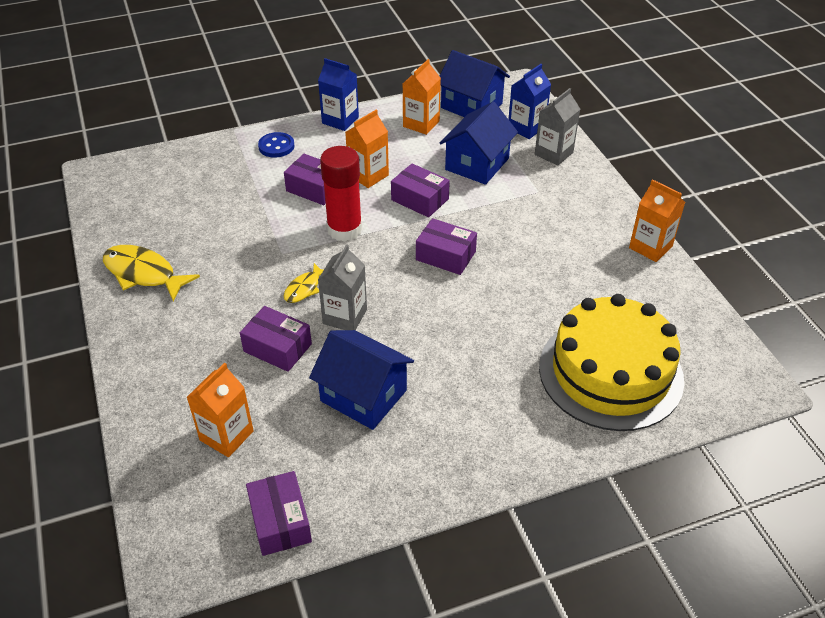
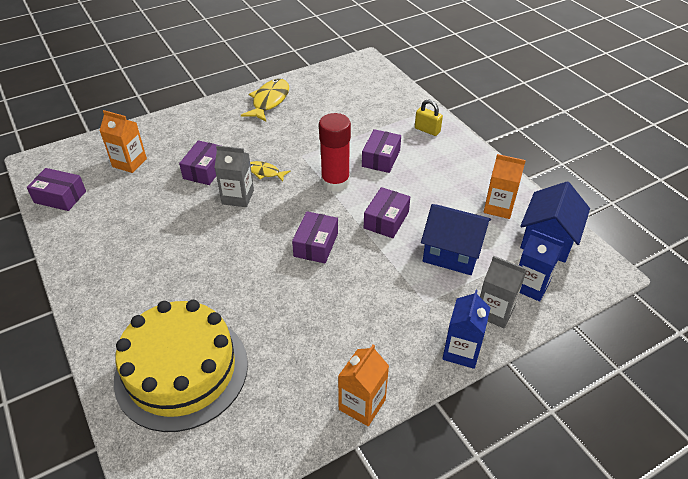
camera: 80 degrees right, 0 degrees up
purple box [246,471,312,556] -> purple box turned 45 degrees clockwise [27,168,86,211]
blue button [258,132,294,158] -> yellow padlock [415,100,443,136]
blue house [309,330,414,430] -> none
blue carton [318,58,359,131] -> blue carton moved to [442,290,491,369]
orange carton [345,110,389,188] -> none

